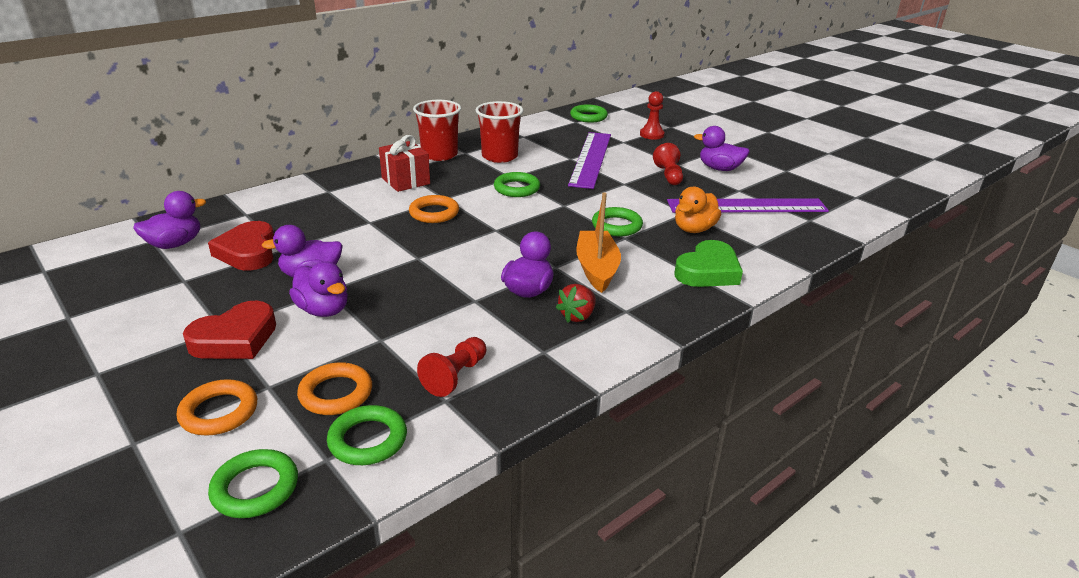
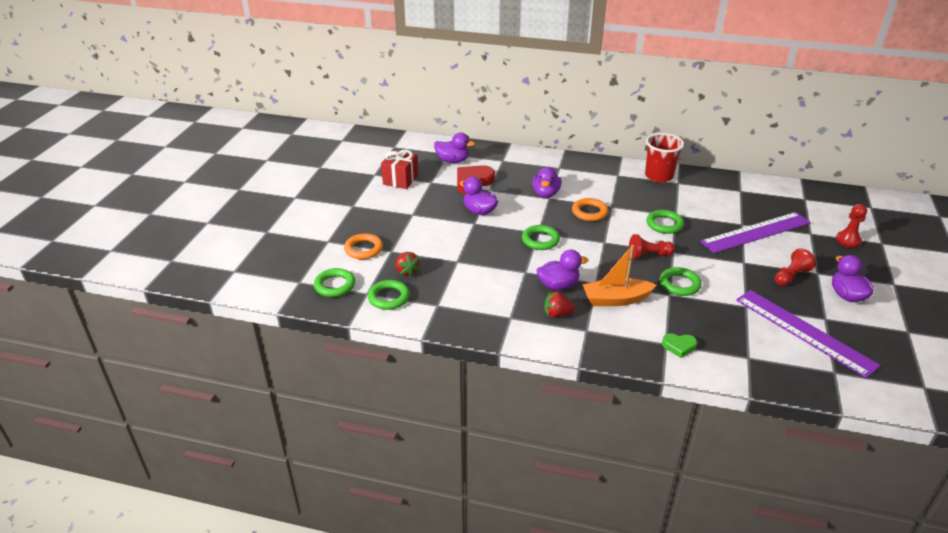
camera: 55 degrees right, 5 degrees up
red heart [183,301,276,359] -> none
purple duck [289,261,348,317] -> purple duck moved to [532,167,561,198]
orange ring [297,362,372,415] -> red strawberry [396,252,421,277]
red gift [379,135,430,192] -> red gift moved to [381,150,418,189]
red pawn [417,337,486,397] -> red pawn moved to [629,234,675,259]
red cup [475,101,523,163] -> none
green ring [570,104,608,123] -> green ring moved to [522,225,560,250]
orange boat [576,192,621,293] -> orange boat turned 150 degrees counterclockwise [582,245,656,306]
green heart [674,240,743,287] -> green heart [662,333,697,358], size x0.56
orange duck [675,187,721,233] -> none

